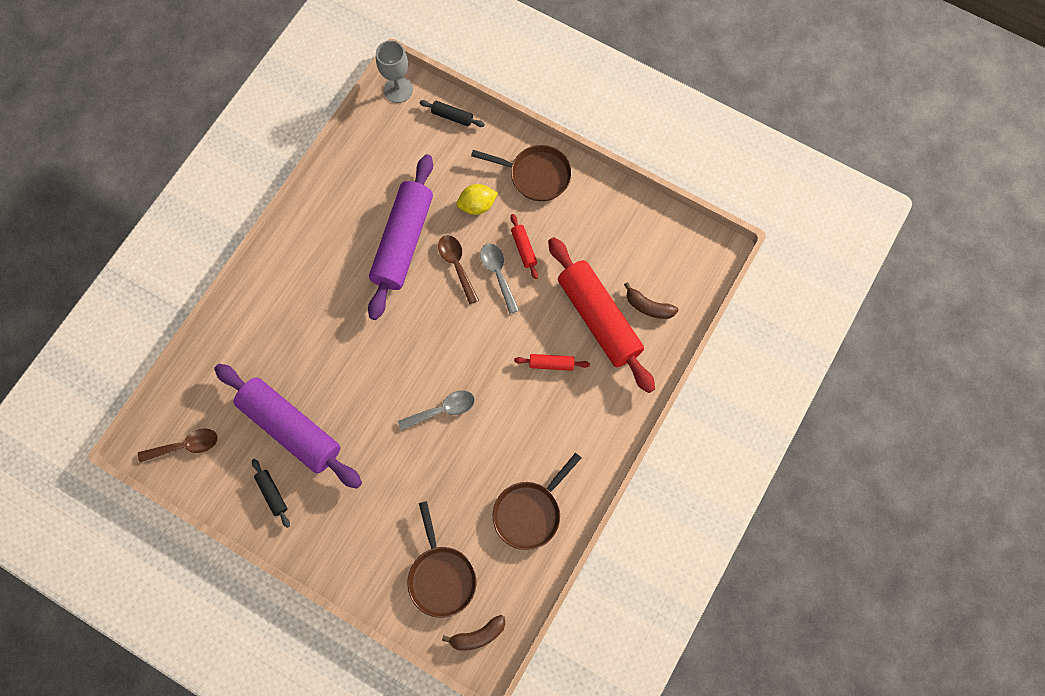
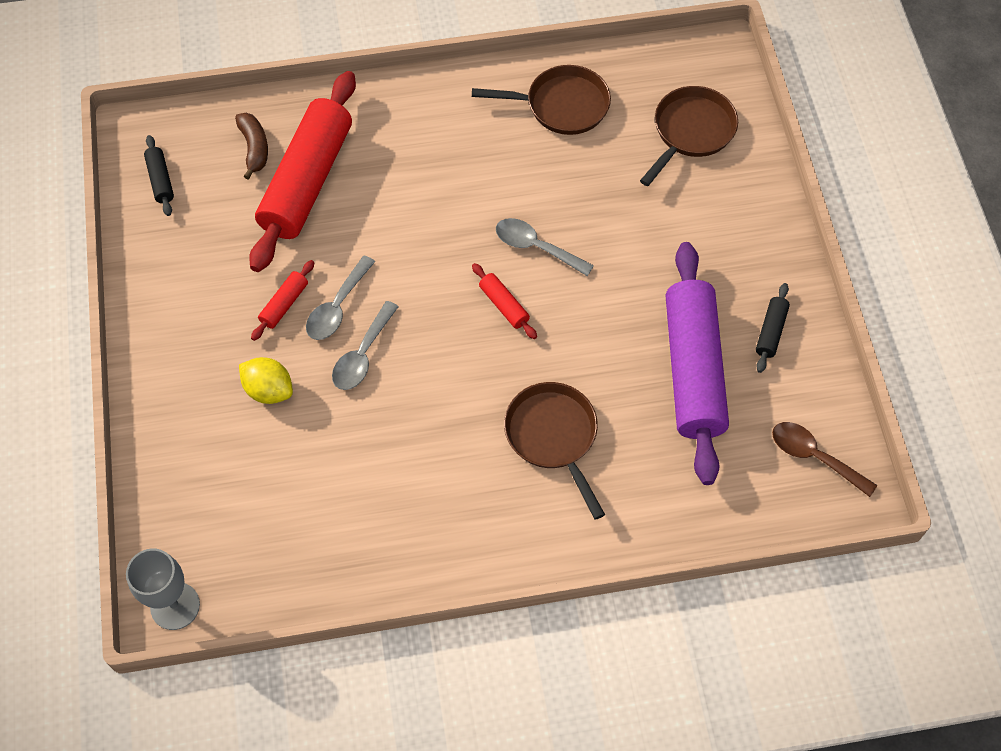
camera: 130 degrees left, 10 degrees down
purple rolling pin [368,154,433,320] -> none
black rolling pin [420,100,485,127] -> black rolling pin moved to [144,135,174,216]
brown spoon [438,235,479,304] -> grey spoon [332,301,399,390]
brown banana [442,615,506,651] -> none
brown pan [471,145,572,201] -> brown pan moved to [504,382,605,520]
red rolling pin [514,354,590,371] -> red rolling pin moved to [472,263,537,339]

